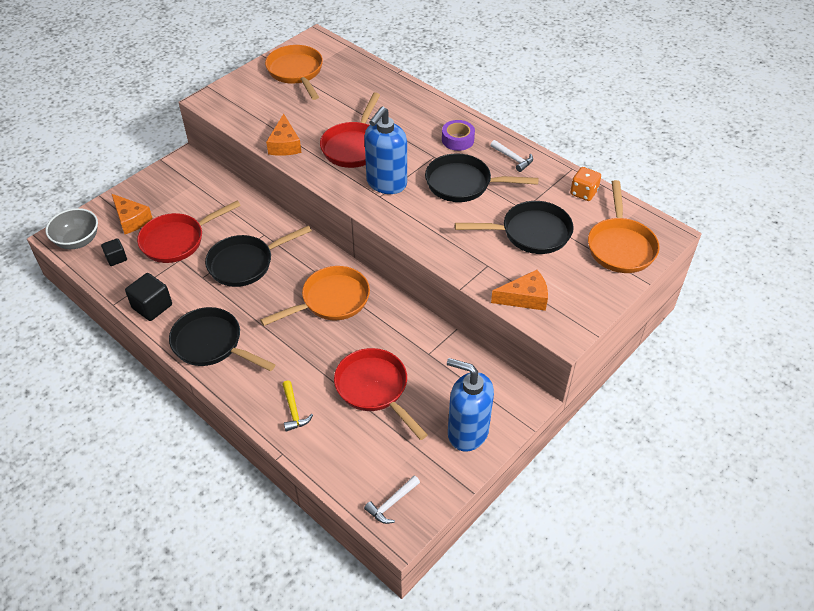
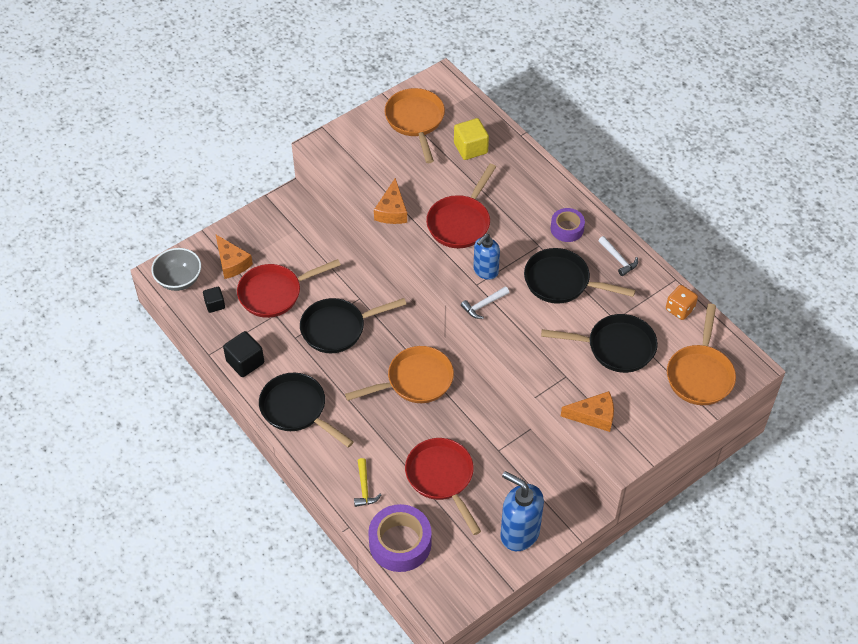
camera: 10 degrees right, 5 degrees up
blue soap dispenser [364,106,407,194] -> blue soap dispenser [473,234,500,280], size x0.64
white hammer [364,476,420,524] -> white hammer moved to [461,286,509,319]
none -> purple tape [368,504,432,572]
none -> yellow cube [454,118,489,160]

